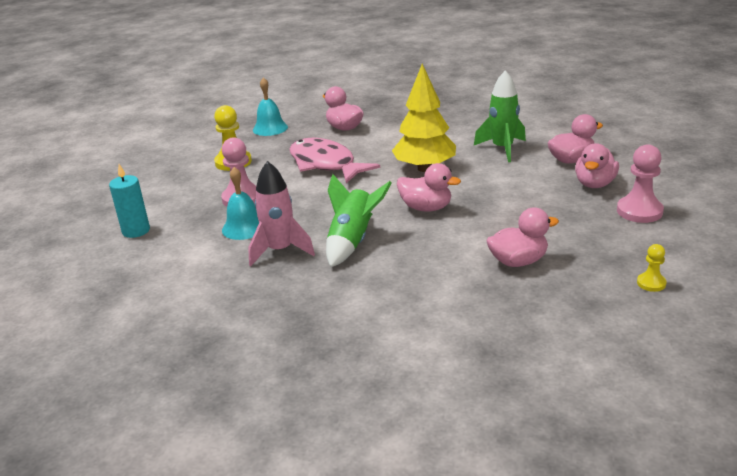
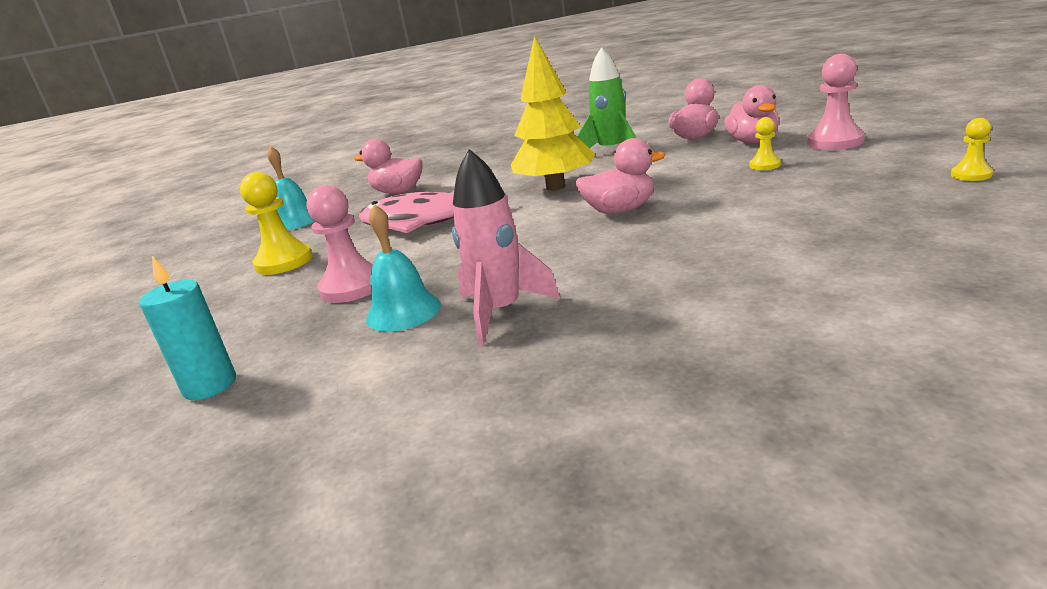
camera: 30 degrees left, 5 degrees down
green rocket [326,174,392,267] -> none
pink duck [486,207,559,267] -> none
none -> yellow pawn [750,117,781,170]

